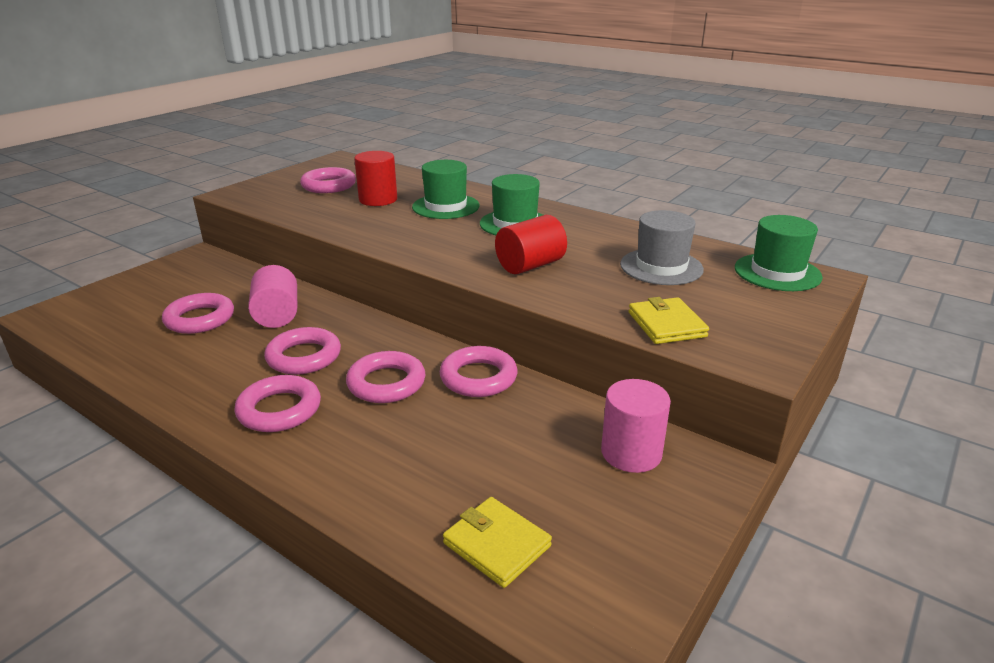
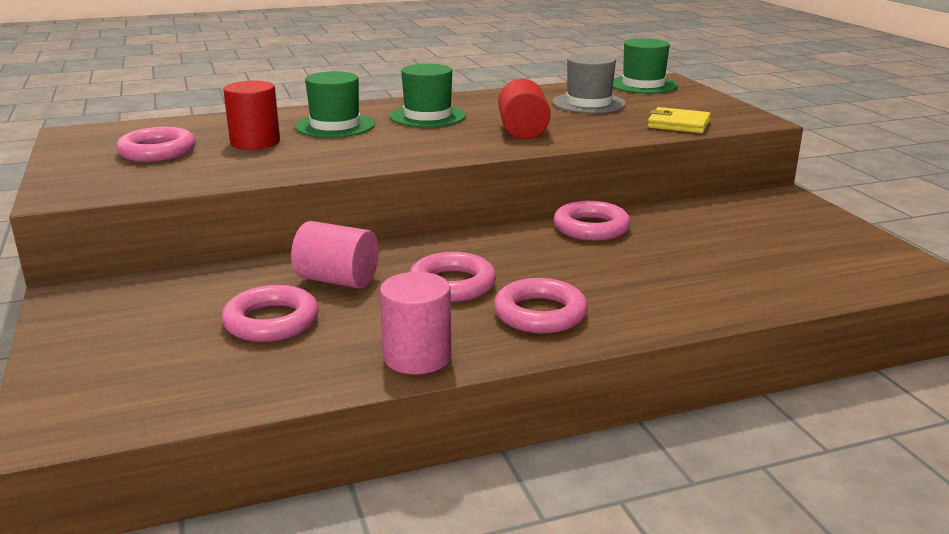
camera: 55 degrees left, 5 degrees down
pink ring [346,351,425,403] -> none
yellow wallet [443,497,552,588] -> none
pink cylinder [601,379,671,473] -> pink cylinder moved to [380,272,451,374]

